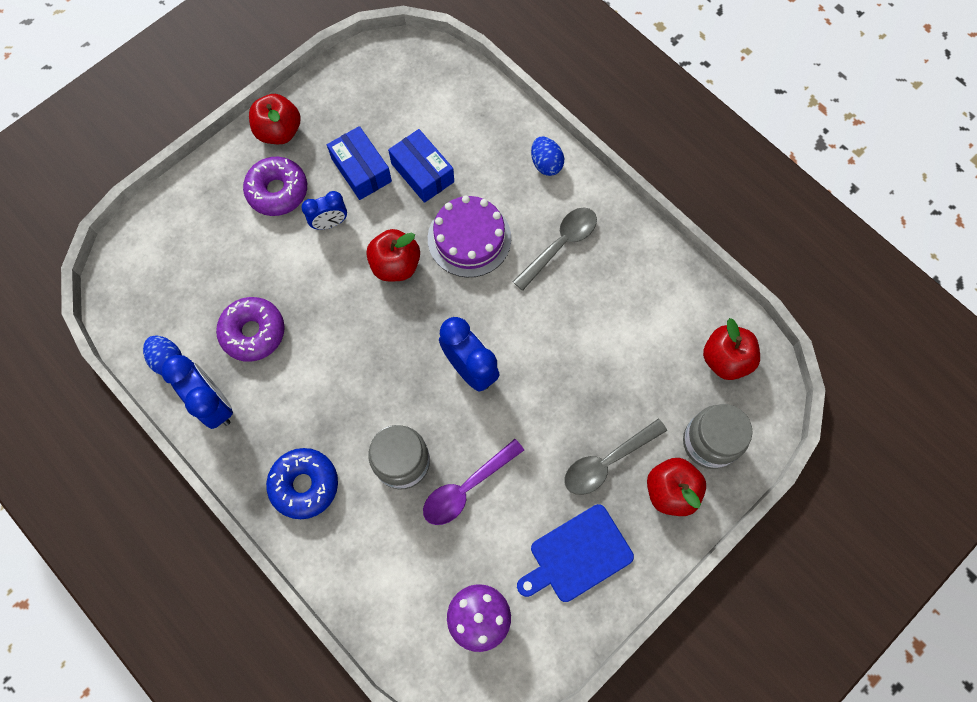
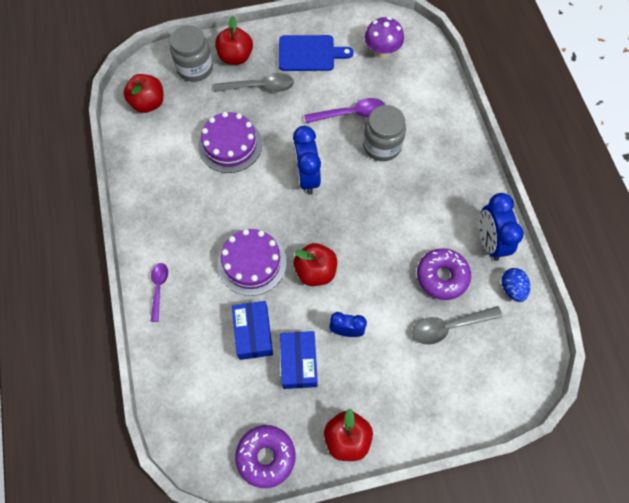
camera: 150 degrees left, 5 degrees down
purple donut [243,157,307,216] -> purple donut moved to [235,425,296,488]
blue donut [266,448,338,519] -> none
grey spoon [513,208,597,291] -> grey spoon moved to [412,306,502,345]
blue egg [531,137,564,176] -> purple spoon [151,263,168,322]
none -> purple cake [198,112,262,173]

